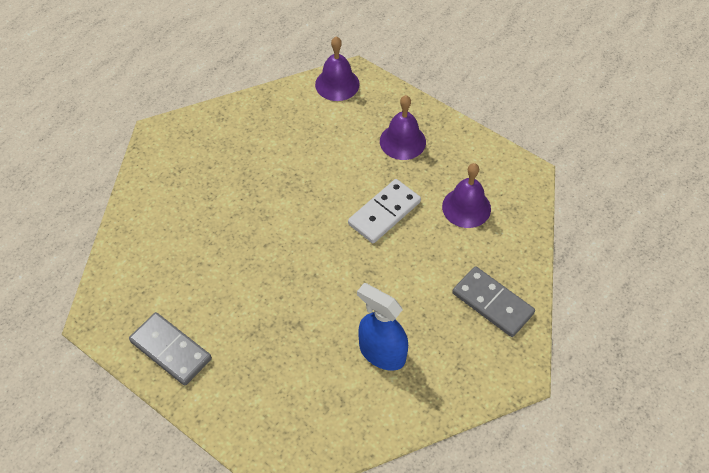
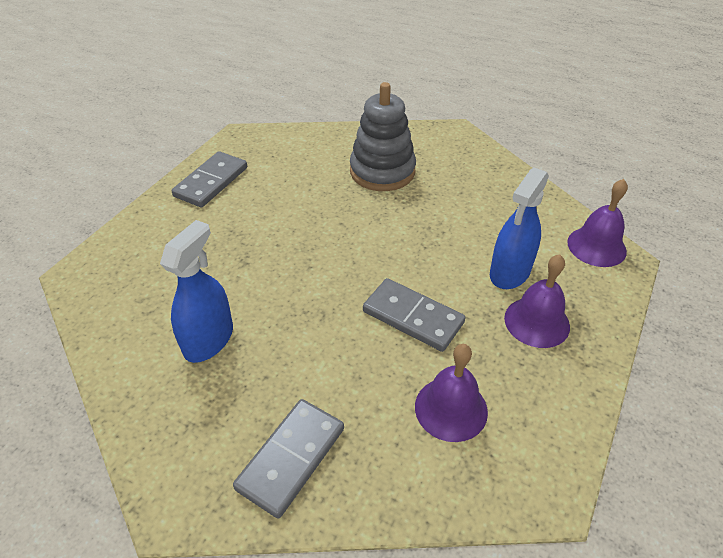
camera: 80 degrees right, 10 degrees down
white domino [348,179,421,243] -> grey domino [363,278,466,352]
none -> grey stacking toy [350,82,416,191]
none -> blue spray bottle [490,168,549,289]

